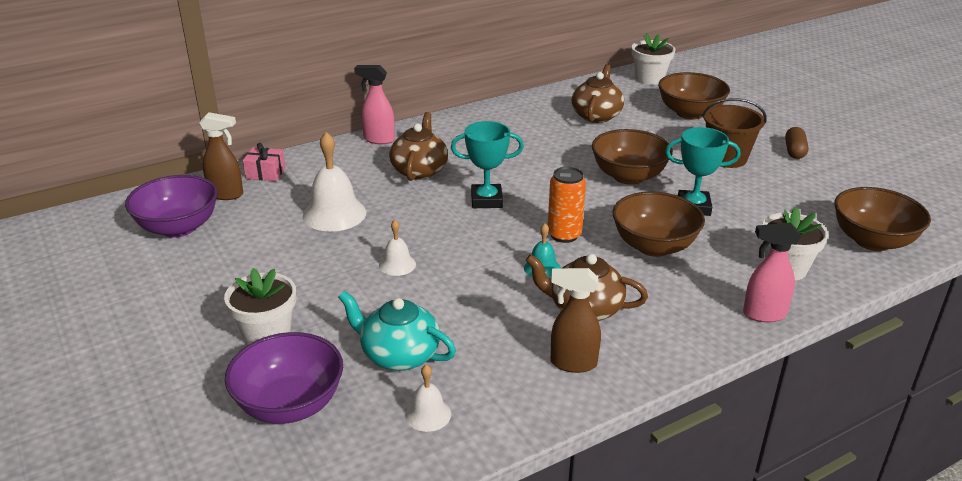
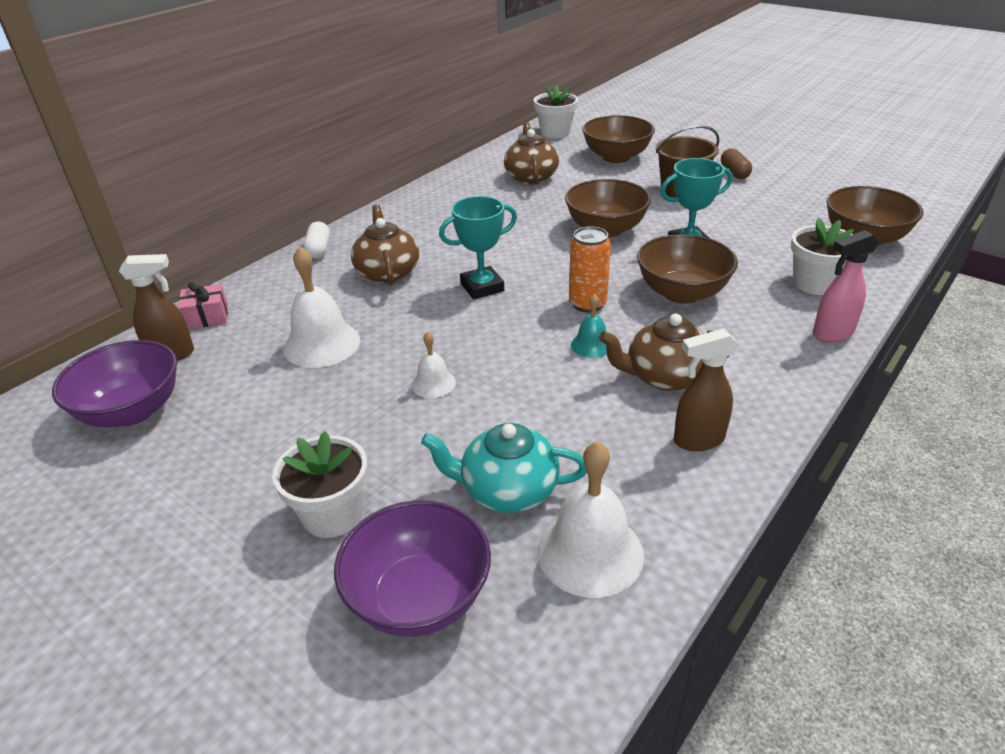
camera: 20 degrees left, 5 degrees up
pink spray bottle [354,65,395,144] -> white capsule [303,221,330,259]
white bell [405,364,451,432] -> white bell [538,441,644,598], size x1.86

